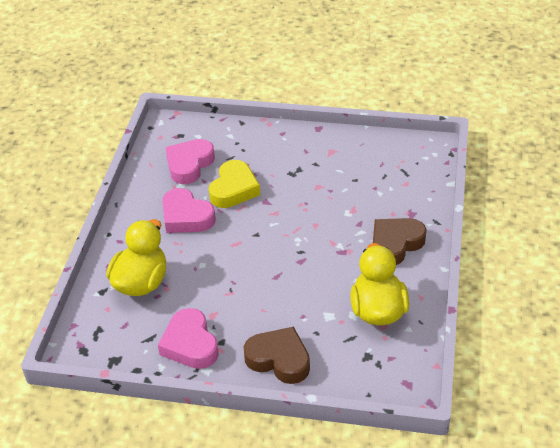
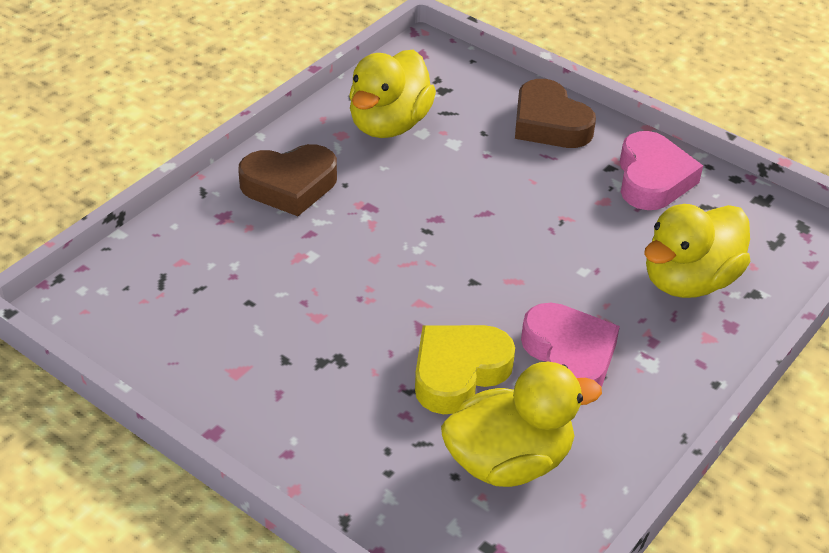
camera: 155 degrees left, 0 degrees up
pink heart [165,139,215,184] -> yellow duck [441,362,602,487]

